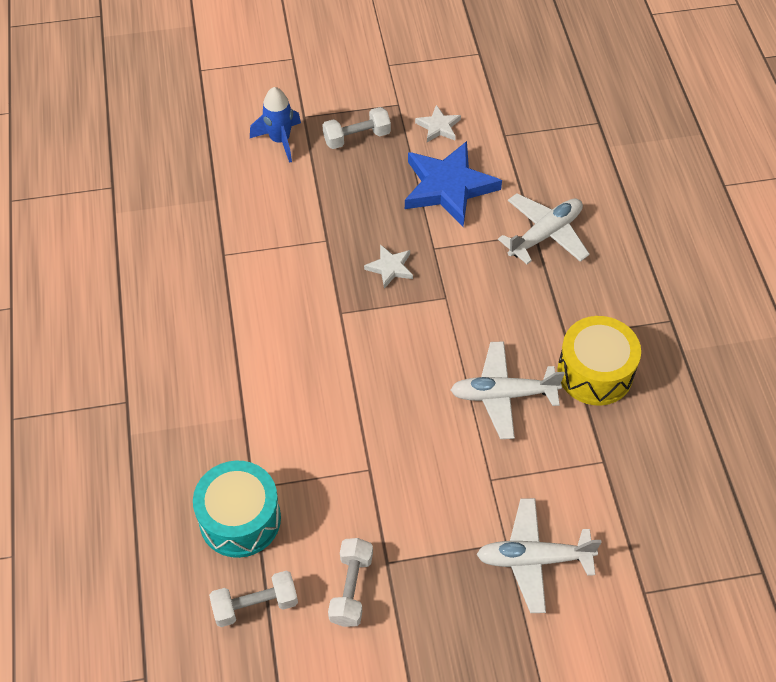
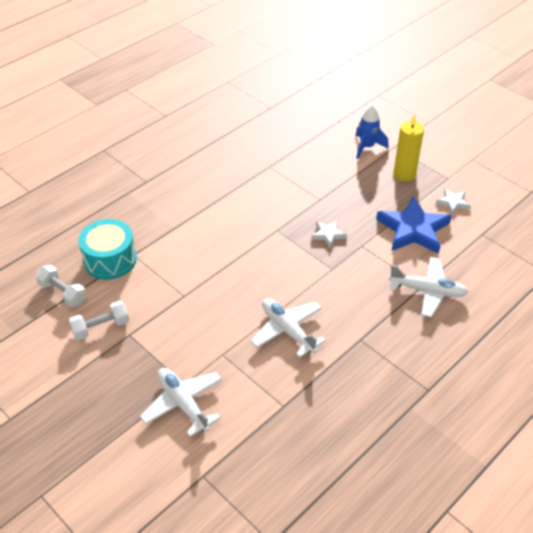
camera: 55 degrees right, 10 degrees down
white dumbbell [322,107,391,149] -> yellow candle [394,114,424,181]
yellow drum [557,316,641,405] -> none

